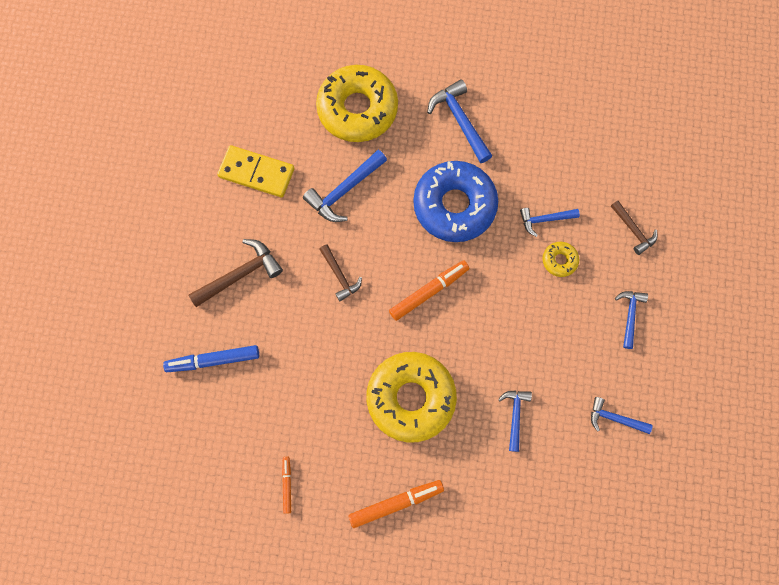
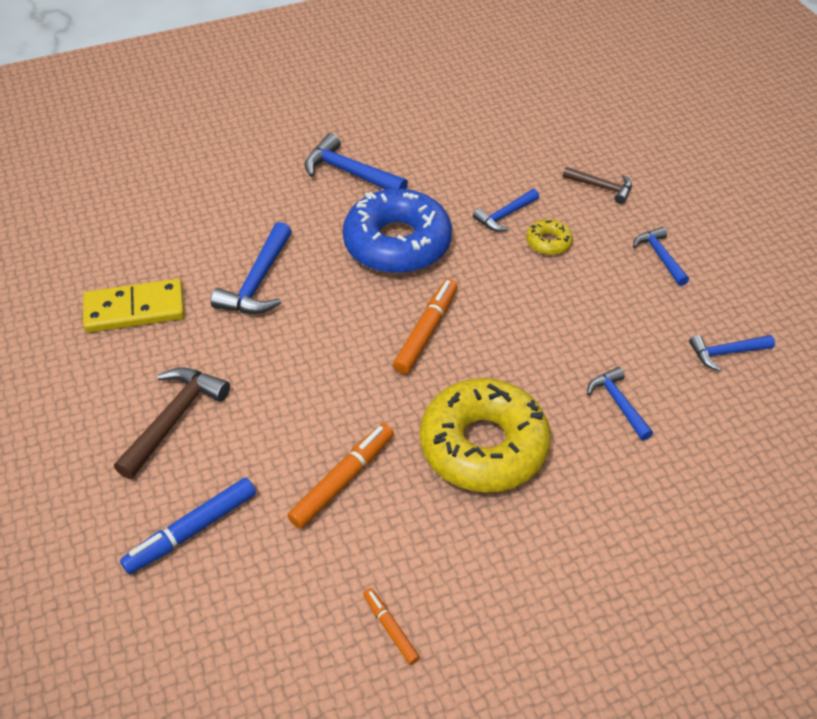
camera: 30 degrees left, 25 degrees down
yellow donut [316,65,398,142] -> none
brown hammer [319,244,362,301] -> none
orange marker [349,480,444,528] -> orange marker moved to [287,423,394,529]

